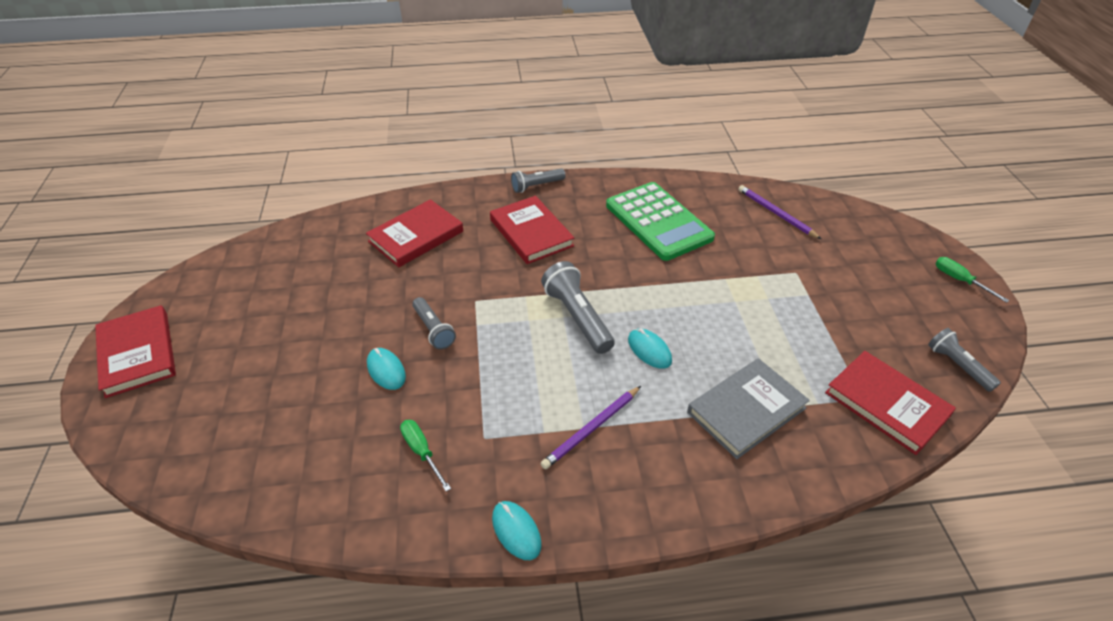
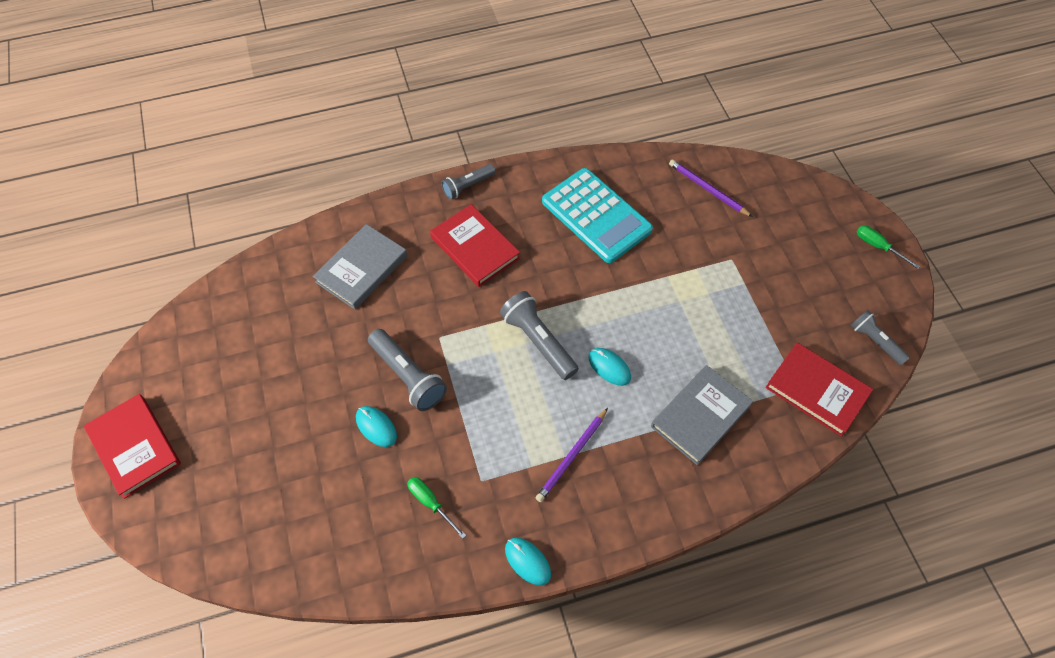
camera: 10 degrees left, 15 degrees up
red book [366,199,463,267] -> grey book [313,224,407,309]
grey flashlight [412,297,456,350] -> grey flashlight [368,329,447,411], size x1.56
green calculator [606,182,715,261] -> turquoise calculator [542,168,653,263]

